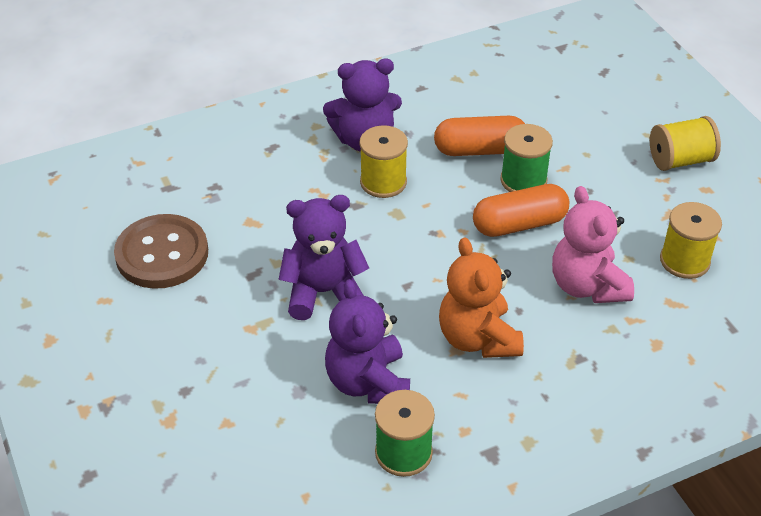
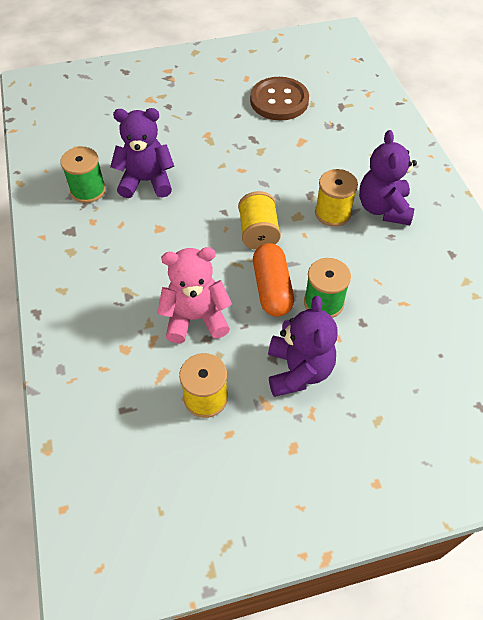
camera: 100 degrees right, 10 degrees up
purple teddy bear [278,195,369,320] -> purple teddy bear moved to [268,296,338,397]
orange capsule [434,116,525,156] -> none
orange teddy bear [439,238,524,358] -> none
yellow spool [650,116,721,171] -> yellow spool moved to [238,191,281,250]

